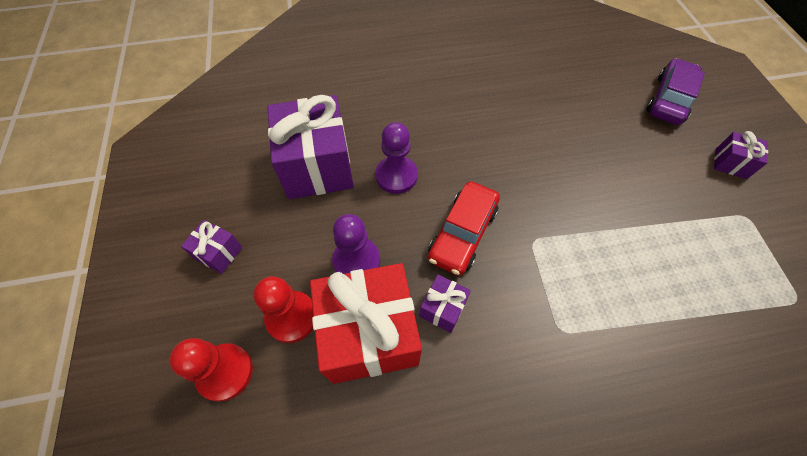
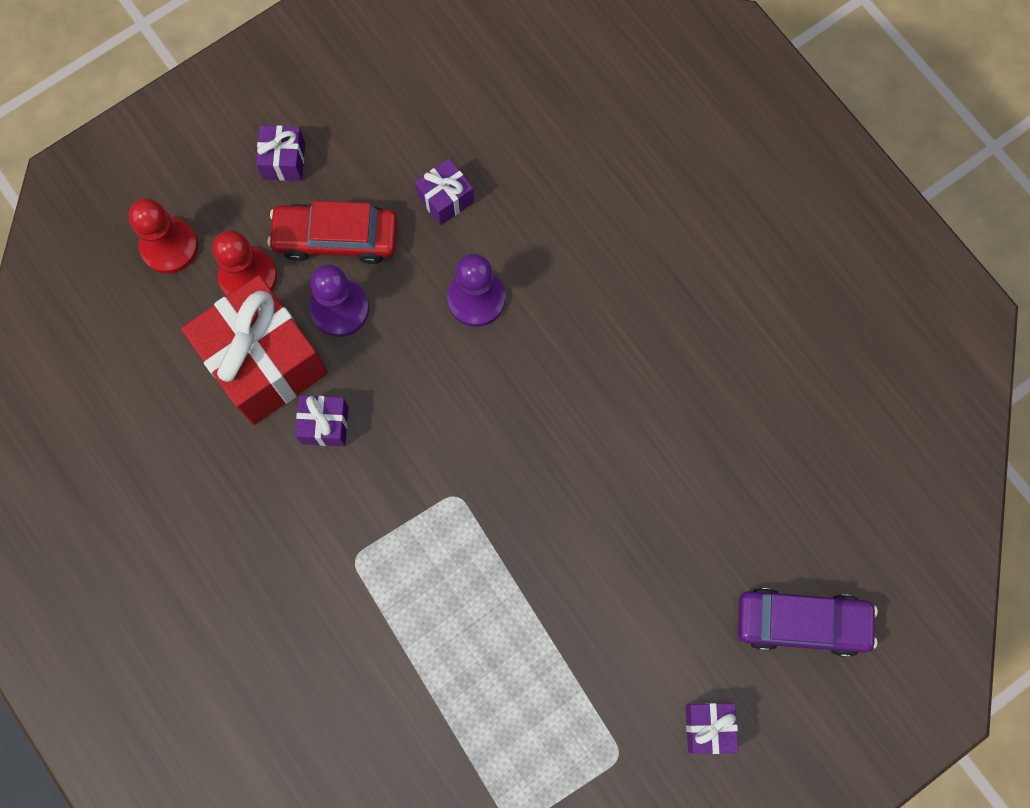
camera: 65 degrees right, 15 degrees up
purple gift [267,95,354,199] -> purple gift [415,158,474,225], size x0.45
red car [428,181,500,276] -> red car moved to [267,201,398,264]

